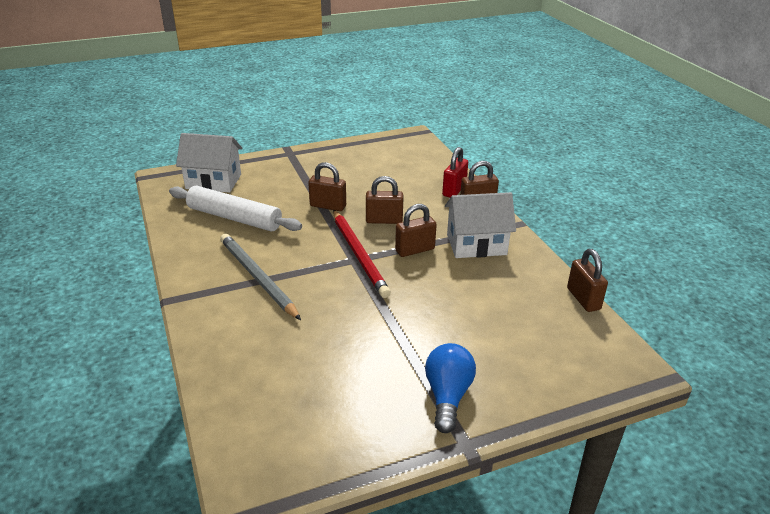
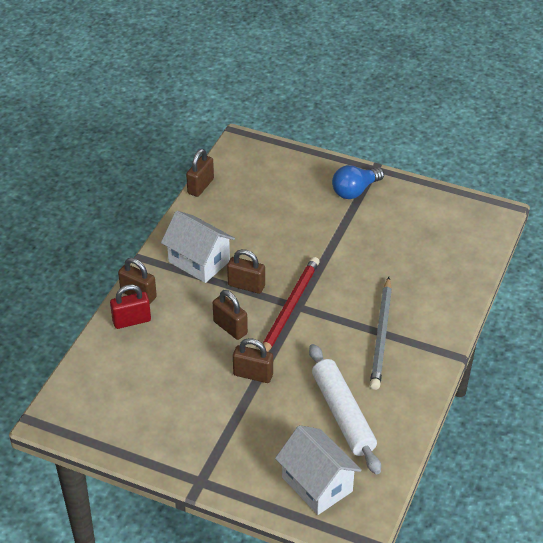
camera: 135 degrees left, 10 degrees up
brown padlock [308,162,346,211] -> brown padlock turned 45 degrees counterclockwise [233,338,273,383]

